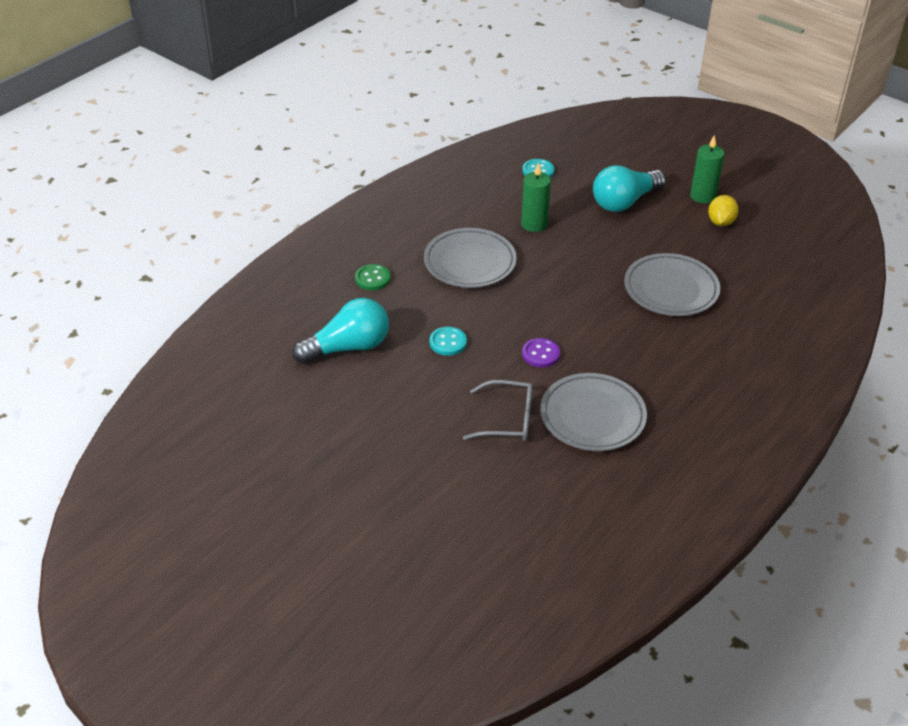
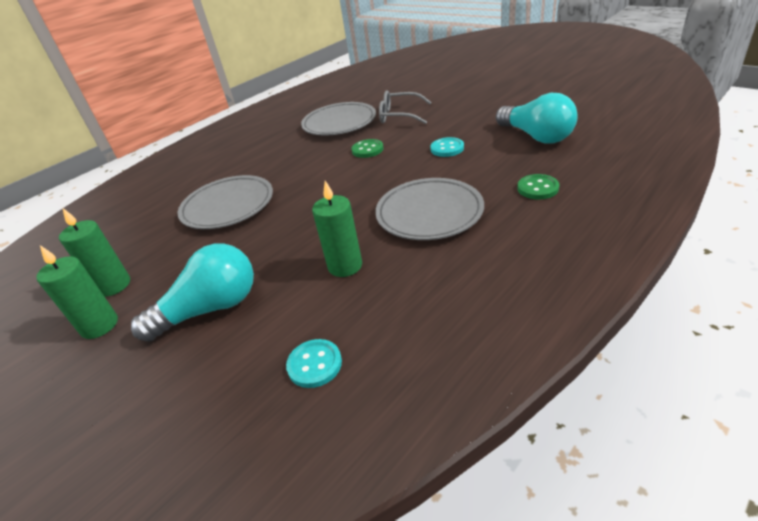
camera: 170 degrees left, 5 degrees down
turquoise light bulb [292,298,389,364] -> turquoise light bulb turned 105 degrees counterclockwise [496,93,578,144]
purple button [522,338,560,368] -> green button [352,139,384,158]
yellow lemon [708,195,739,226] -> green candle [59,208,130,297]

